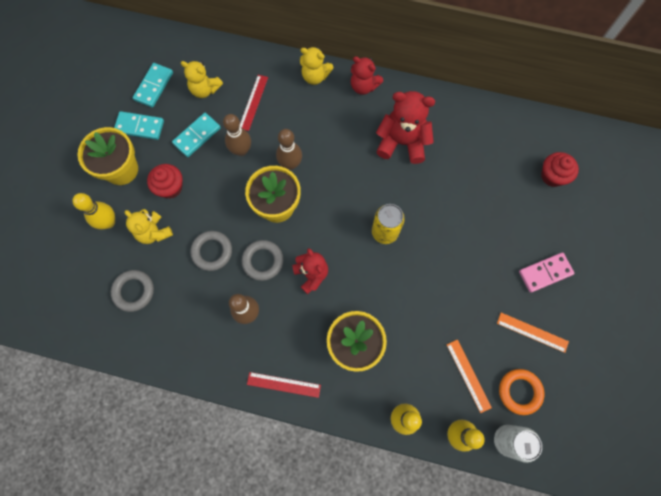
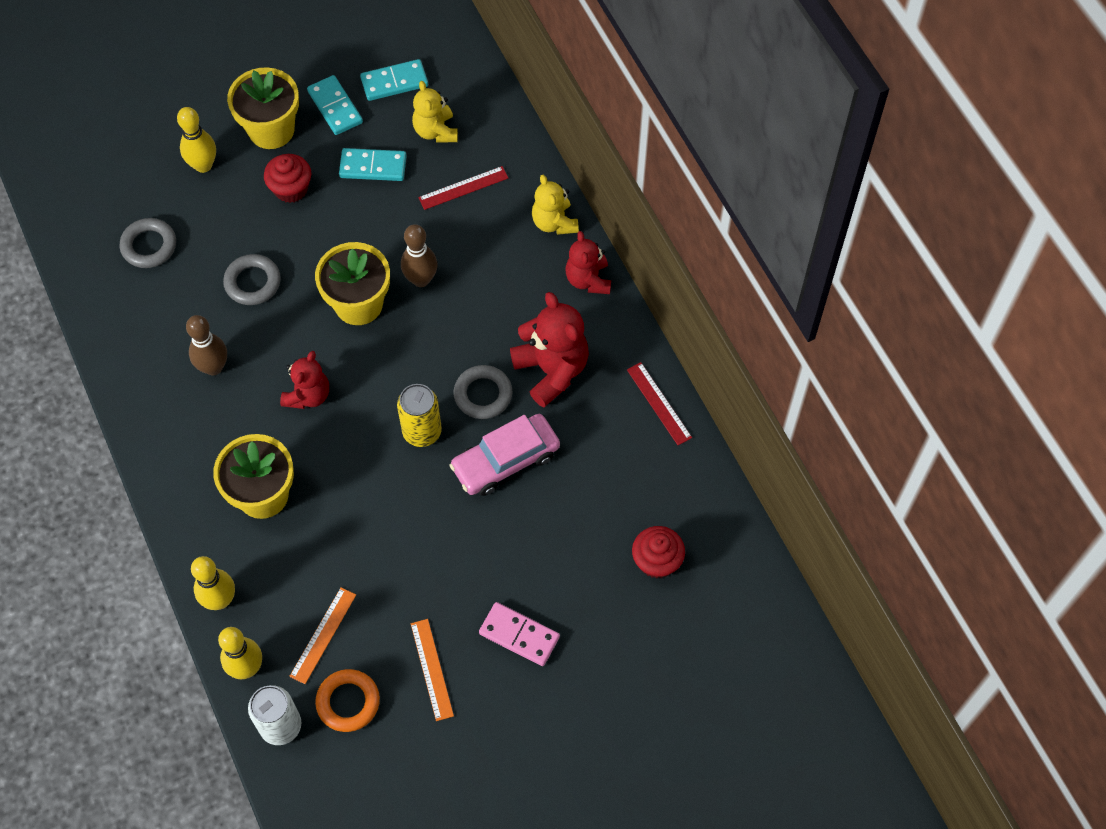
camera: 50 degrees right, 10 degrees down
yellow teddy bear [125,209,173,244] -> none
brown bowling pin [223,114,251,156] -> none
grey ring [242,240,283,281] -> grey ring moved to [454,365,512,419]
red ruler [247,372,321,398] -> red ruler moved to [627,362,692,445]
none -> pink car [449,414,560,496]

